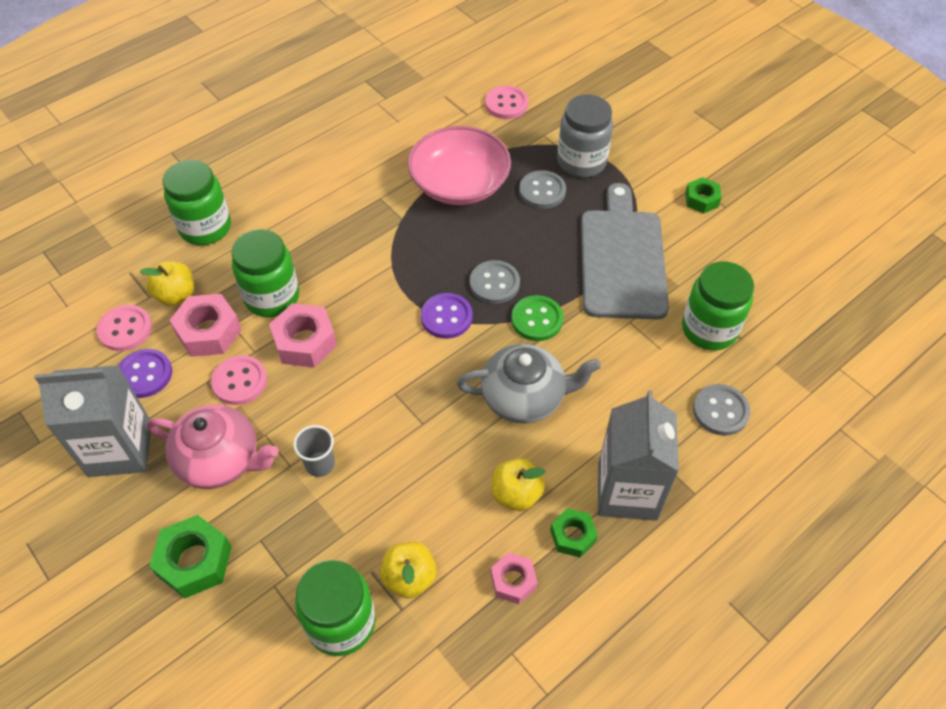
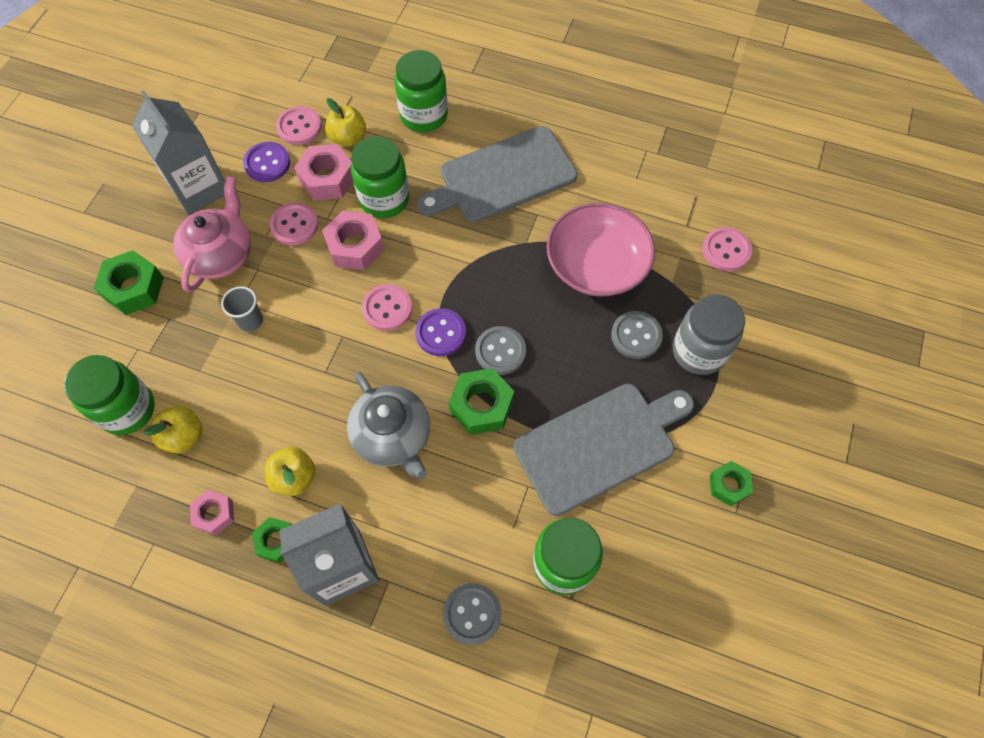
camera: 60 degrees right, 10 degrees up
pink teapot [147,404,279,489] -> pink teapot turned 150 degrees counterclockwise [173,176,251,293]
green button [511,295,564,341] -> green nut [449,368,514,435]
none -> pink button [362,284,412,331]
none -> grey cutting board [417,126,578,222]

